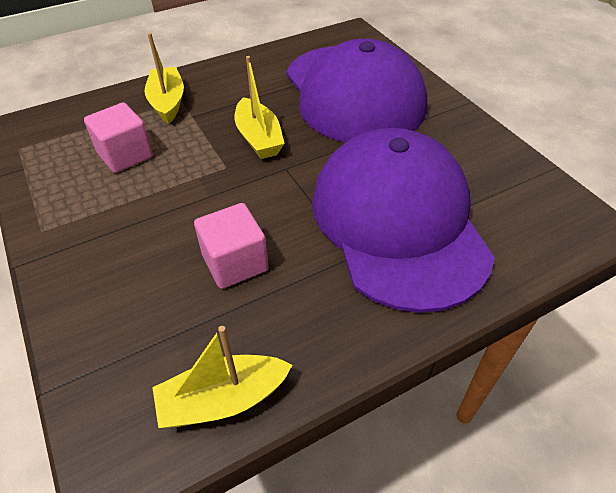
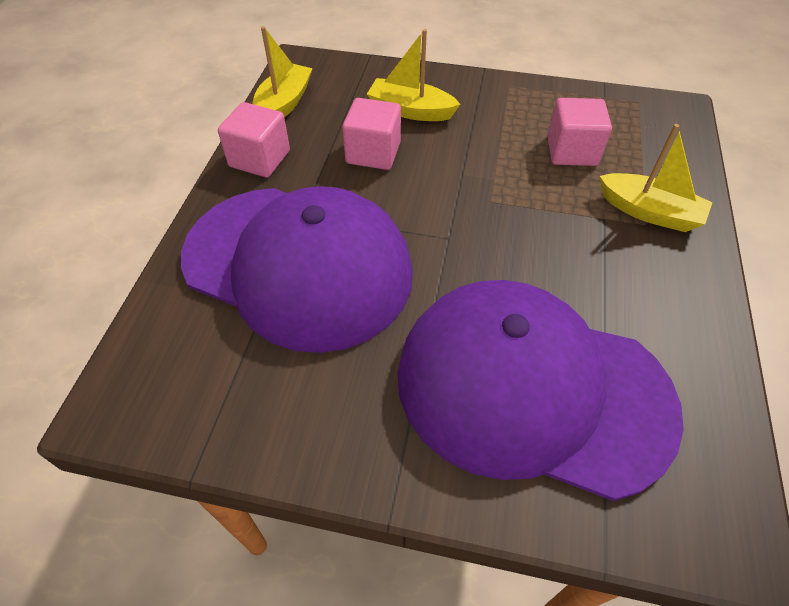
camera: 130 degrees right, 5 degrees up
yellow boat [235,56,285,159] -> yellow boat moved to [367,29,460,121]
none -> pink cube [218,102,290,177]

